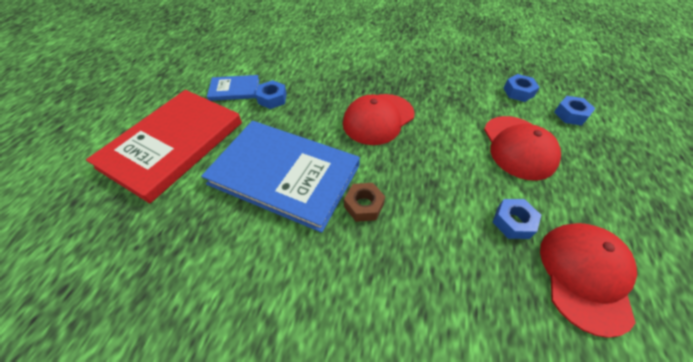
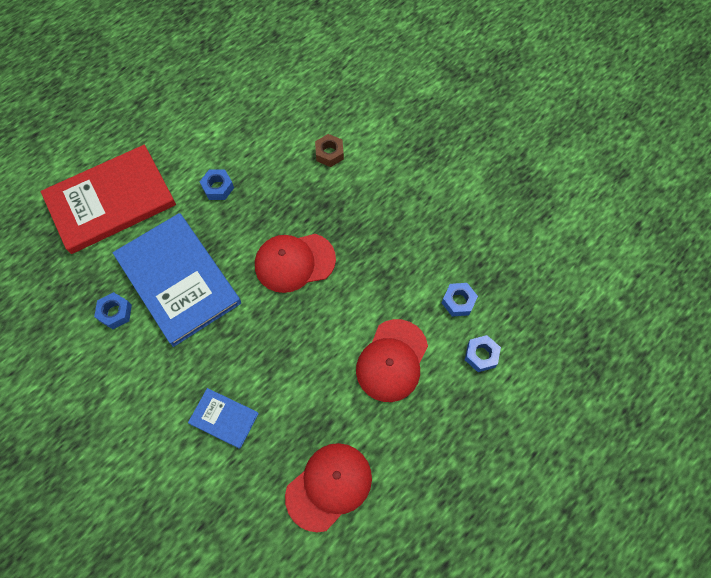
camera: 30 degrees right, 15 degrees up
blue book [207,75,259,101] -> blue book moved to [188,388,259,449]
brown nut [344,183,385,222] -> brown nut moved to [315,134,344,167]
blue nut [493,199,541,239] -> blue nut moved to [94,292,132,329]

